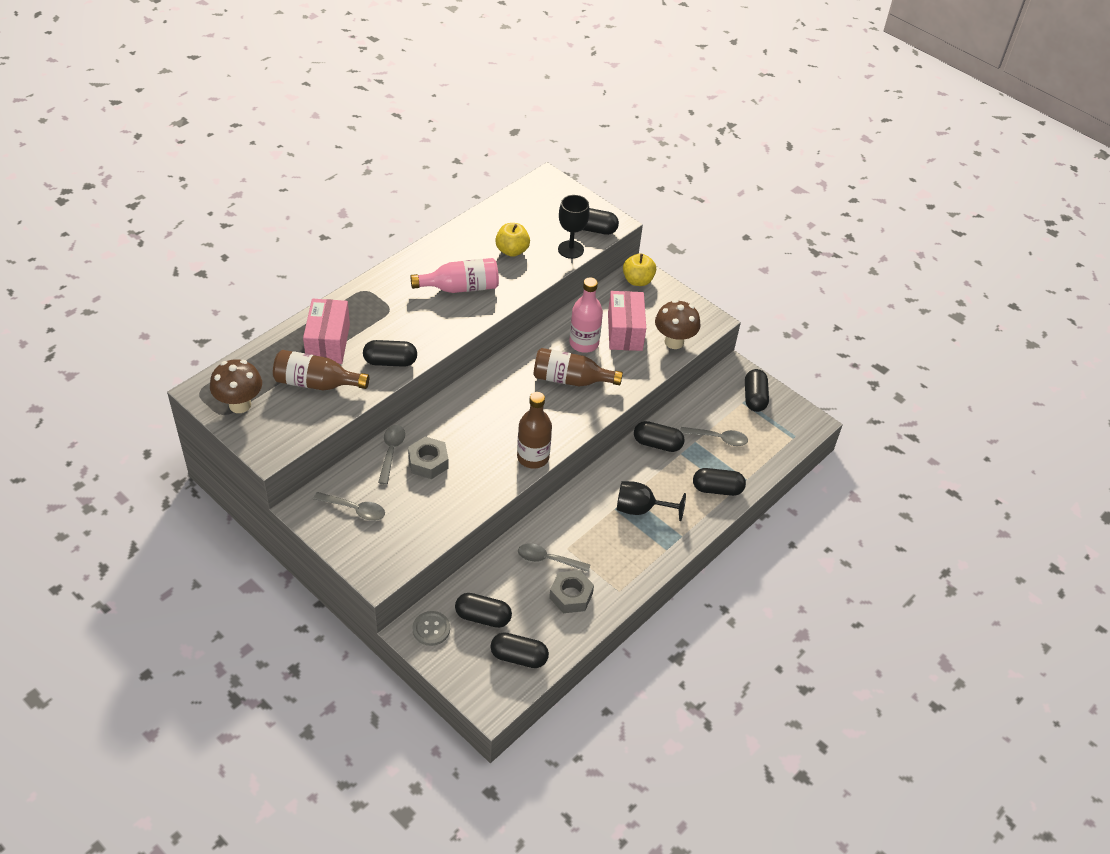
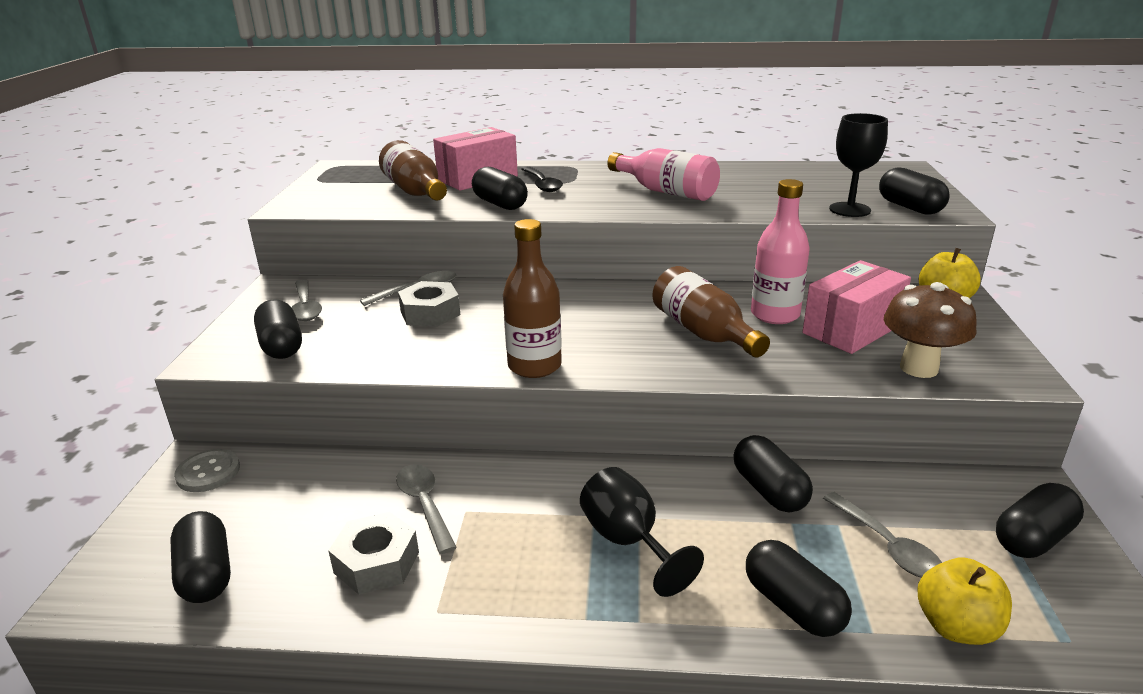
camera: 55 degrees right, 20 degrees down
brown mushroom [210,359,262,413] -> none
black capsule [455,593,512,628] -> black capsule moved to [254,299,302,359]
yellow apple [495,223,530,257] -> yellow apple moved to [917,558,1012,645]
none -> black spoon [521,166,563,192]

